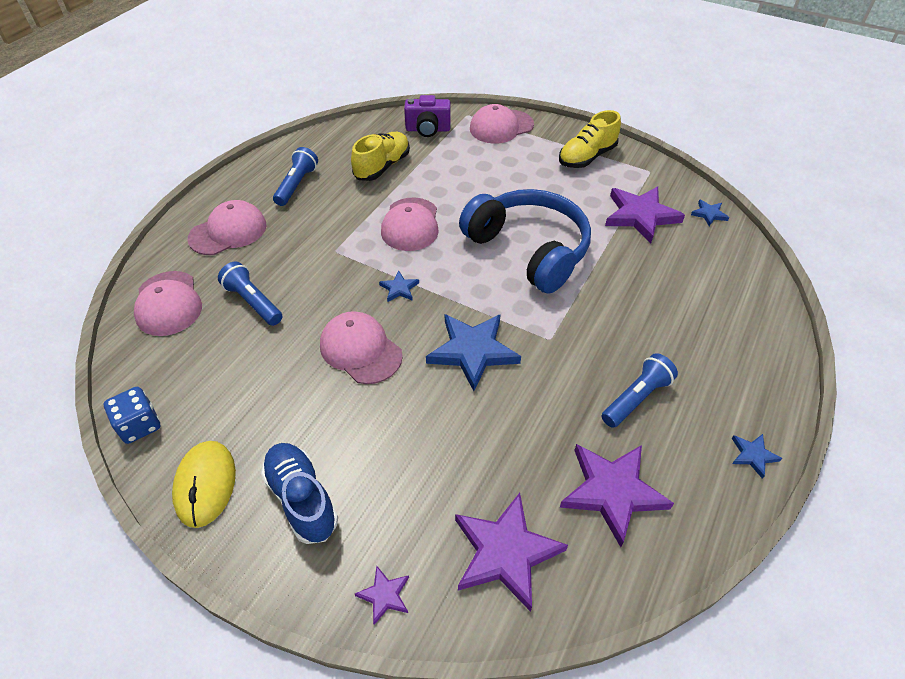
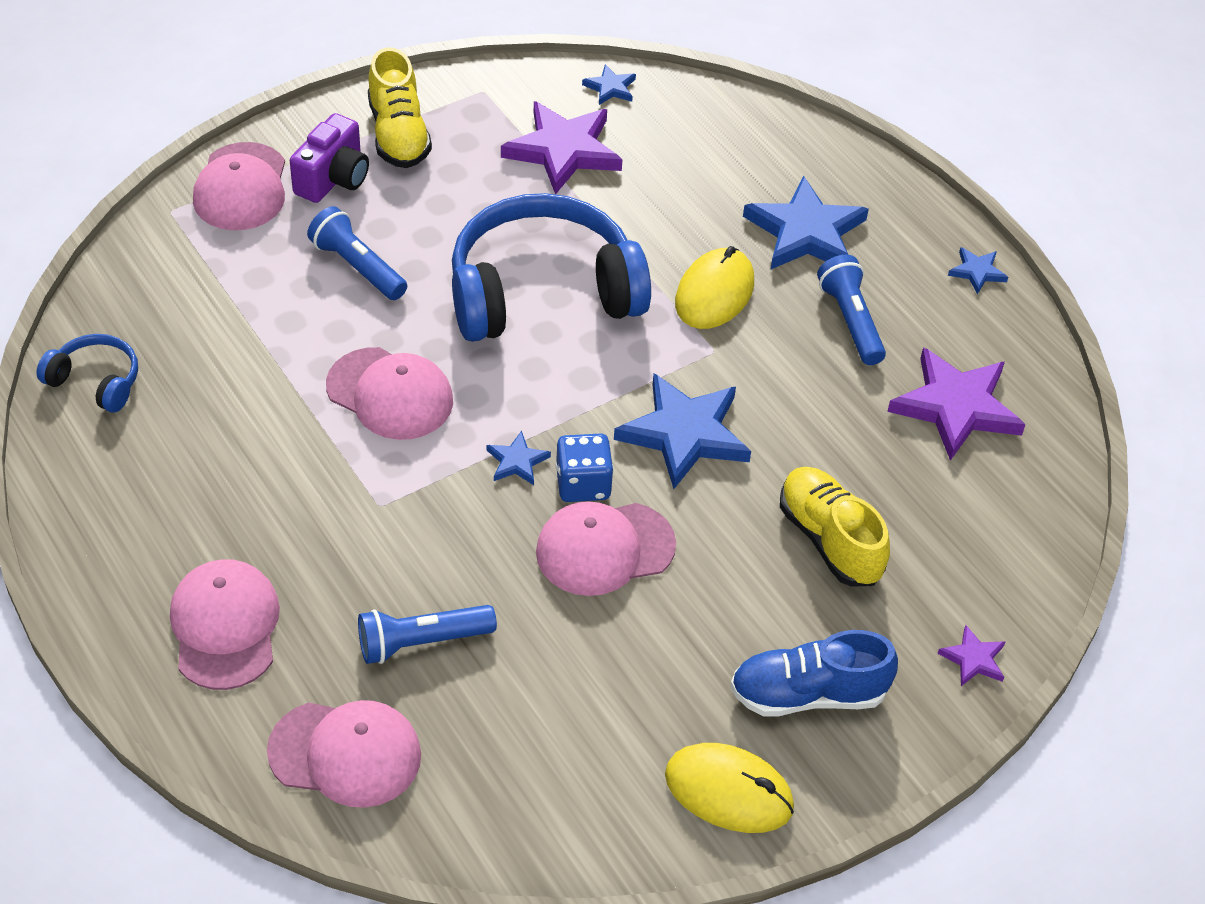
camera: 65 degrees left, 0 degrees up
blue dice [104,387,161,444] -> blue dice moved to [556,434,613,502]
blue flashlight [273,147,318,206] -> blue flashlight moved to [307,206,407,300]
yellow shoe [351,132,410,181] -> yellow shoe moved to [780,467,890,586]
purple camera [404,95,451,137] -> purple camera moved to [290,113,369,203]
purple star [455,493,568,612] -> none
none -> blue headphones [36,334,138,413]
none -> yellow mouse [675,246,754,329]
none -> blue star [743,176,869,269]

